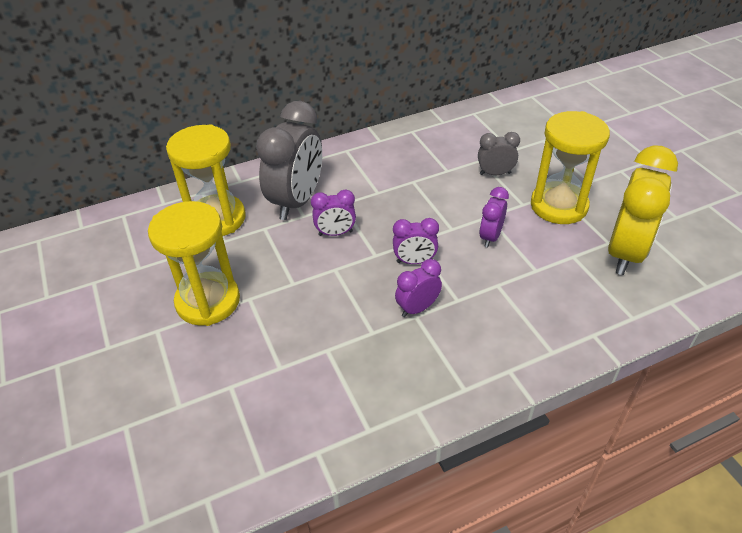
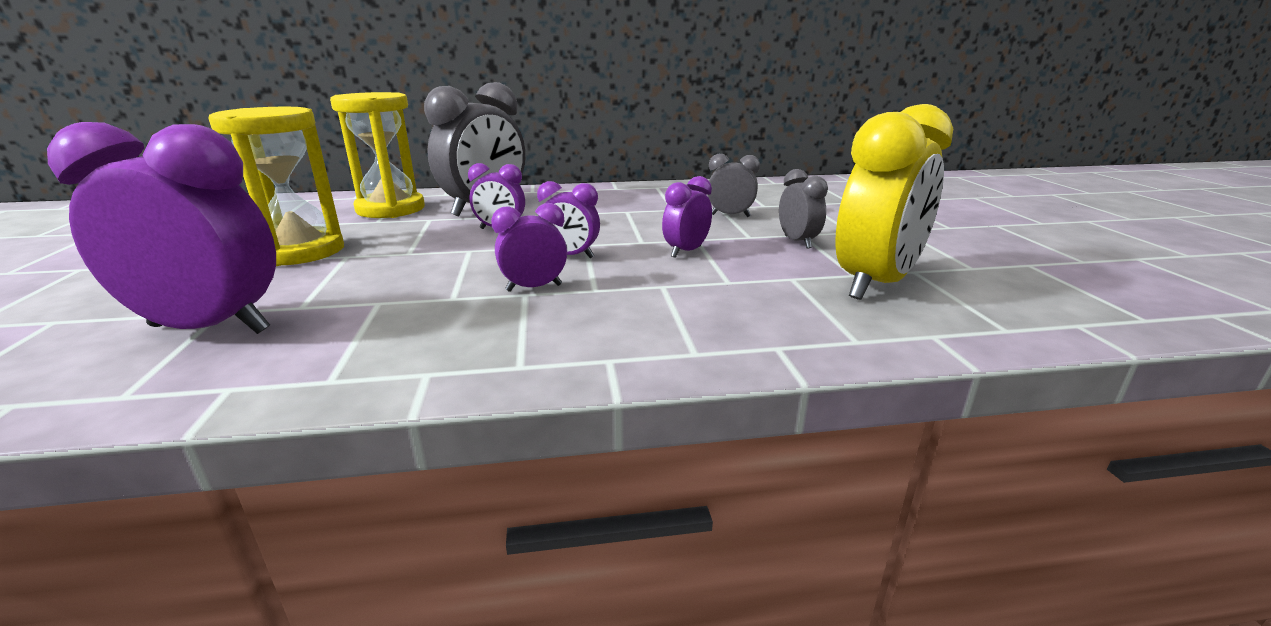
camera: 15 degrees right, 20 degrees down
yellow hourglass [531,111,610,224] -> grey clock [779,169,828,249]
none -> purple clock [47,122,276,334]

